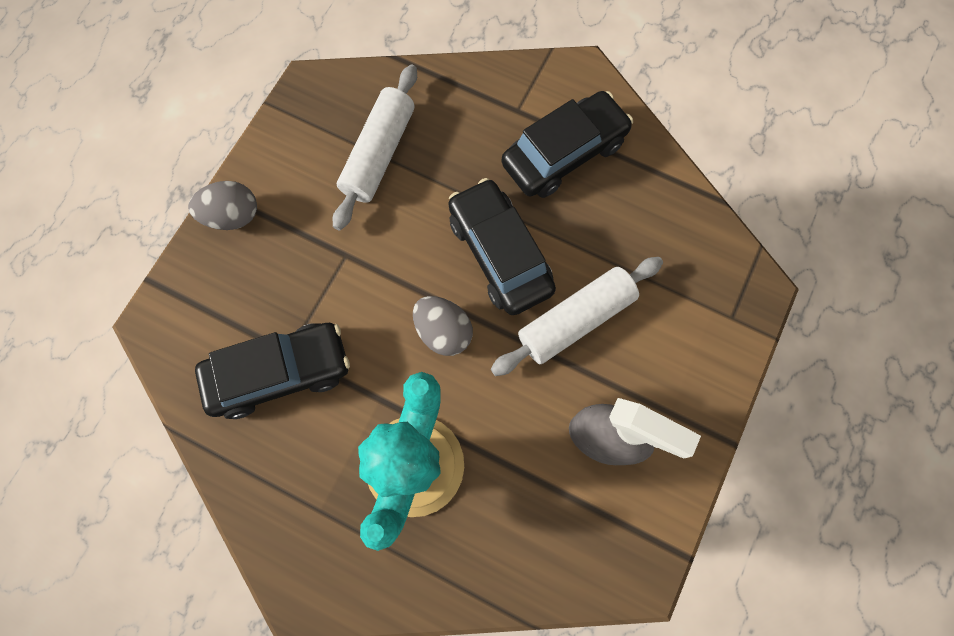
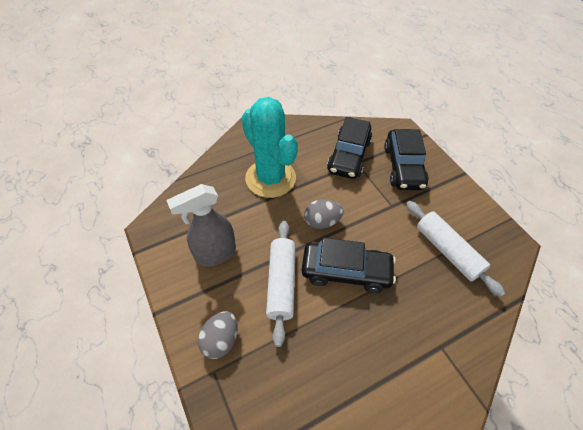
camera: 125 degrees right, 20 degrees down
grey egg [188,181,257,230] -> grey egg moved to [198,311,238,359]
black car [501,91,633,198] -> black car moved to [384,129,429,190]

